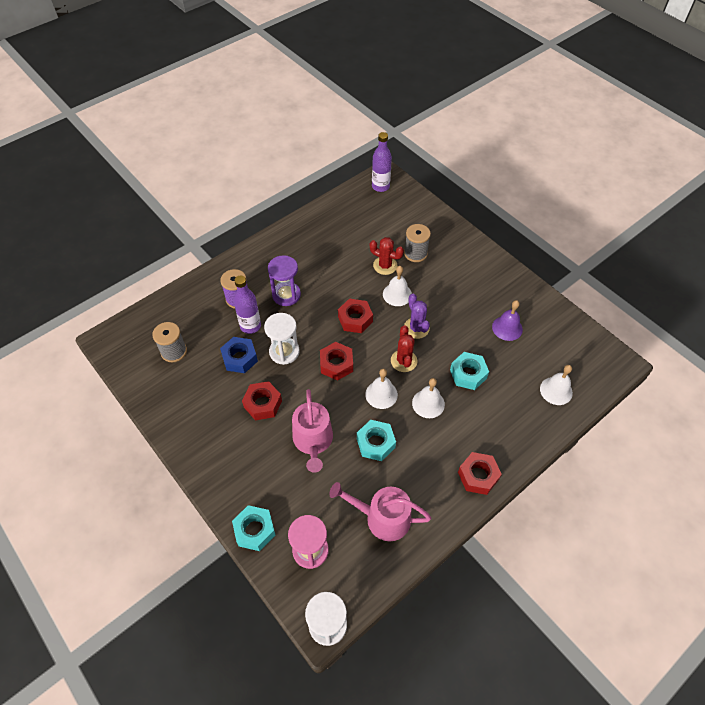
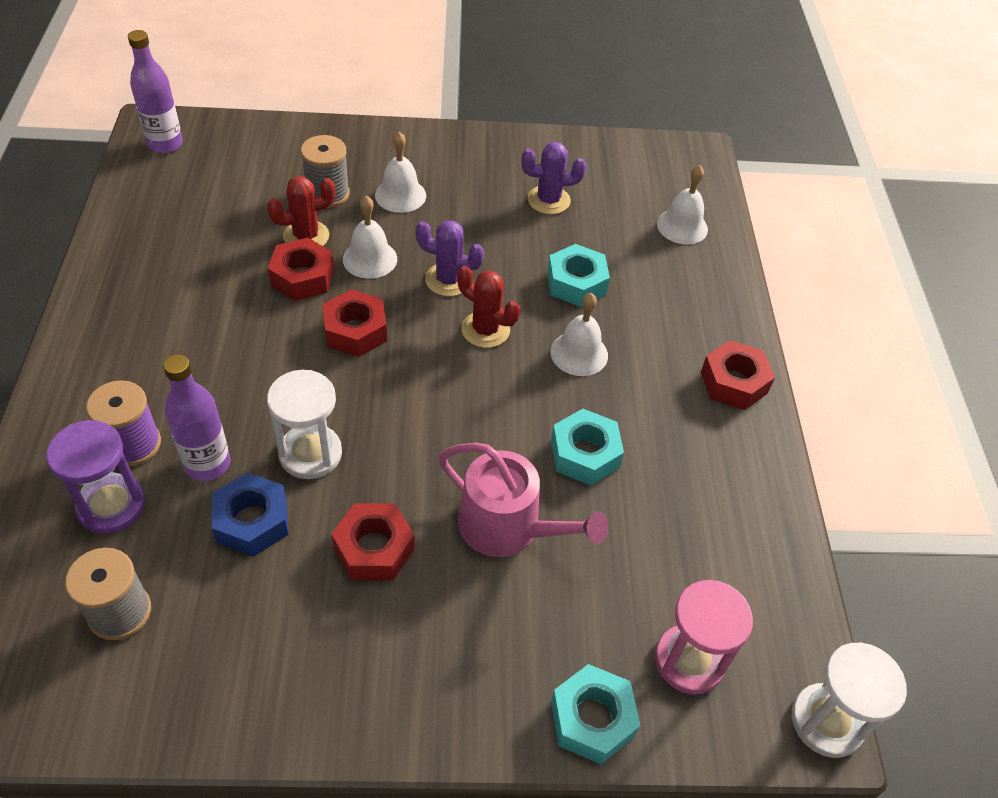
camera: 55 degrees left, 5 degrees down
purple hourglass [268,255,301,306] -> purple hourglass moved to [46,420,145,534]
red nut [320,342,353,381] -> red nut moved to [268,238,334,301]
pink watering can [329,482,431,541] -> none
white bell [365,369,398,409] -> white bell moved to [375,132,426,213]
purple bell [492,300,523,341] -> purple cactus [522,142,586,214]

